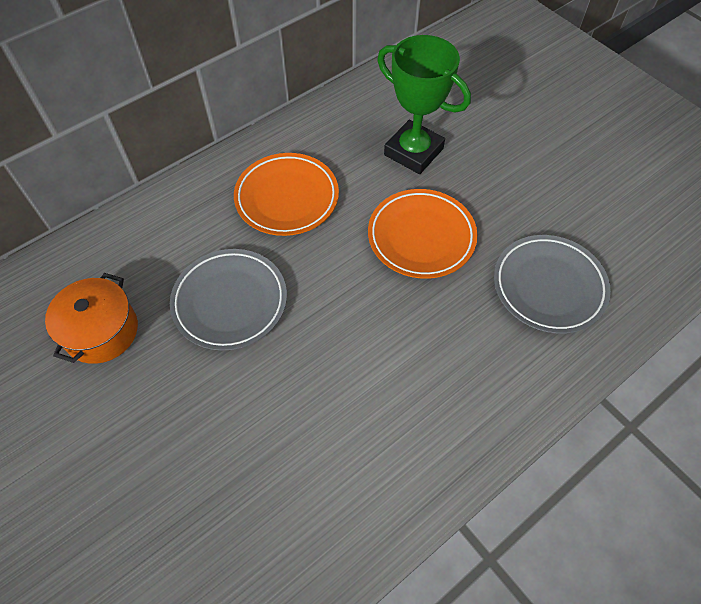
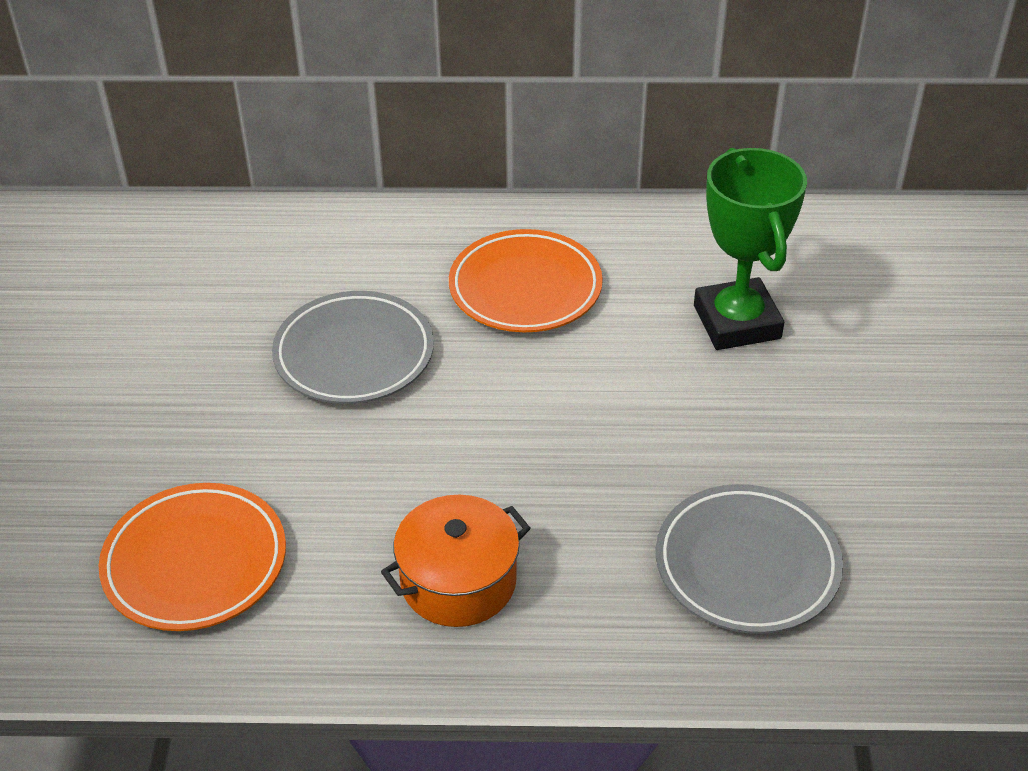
camera: 40 degrees right, 15 degrees down
orange pot [45,273,138,364] -> orange pot moved to [381,495,531,627]
orange plate [368,189,477,279] -> orange plate moved to [99,483,286,631]

